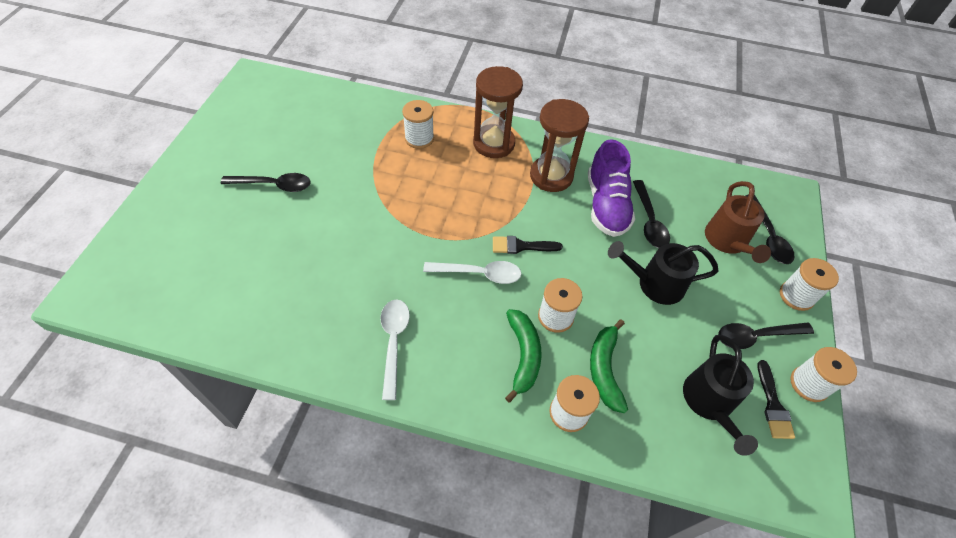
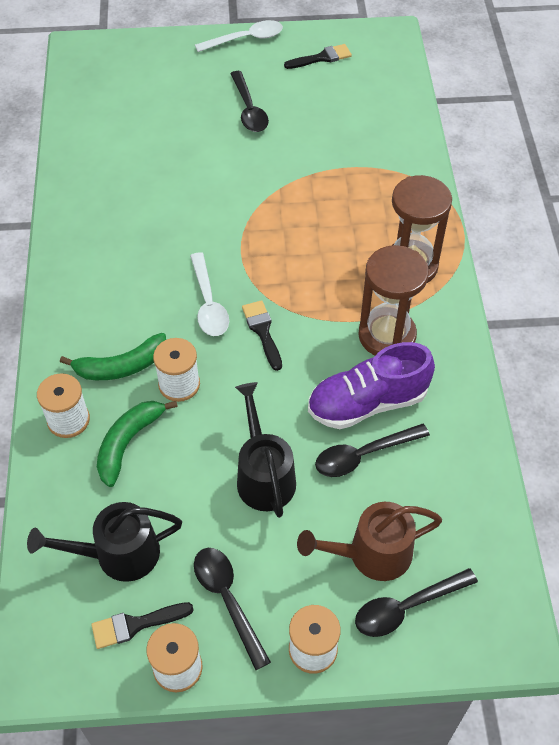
camera: 75 degrees right, 0 degrees up
white spoon [381,299,410,400] -> white spoon moved to [195,20,283,52]
white spool [402,100,434,149] -> none
green banana [590,319,628,413] -> green banana turned 45 degrees counterclockwise [97,401,178,487]
none -> black brush [284,44,352,69]

